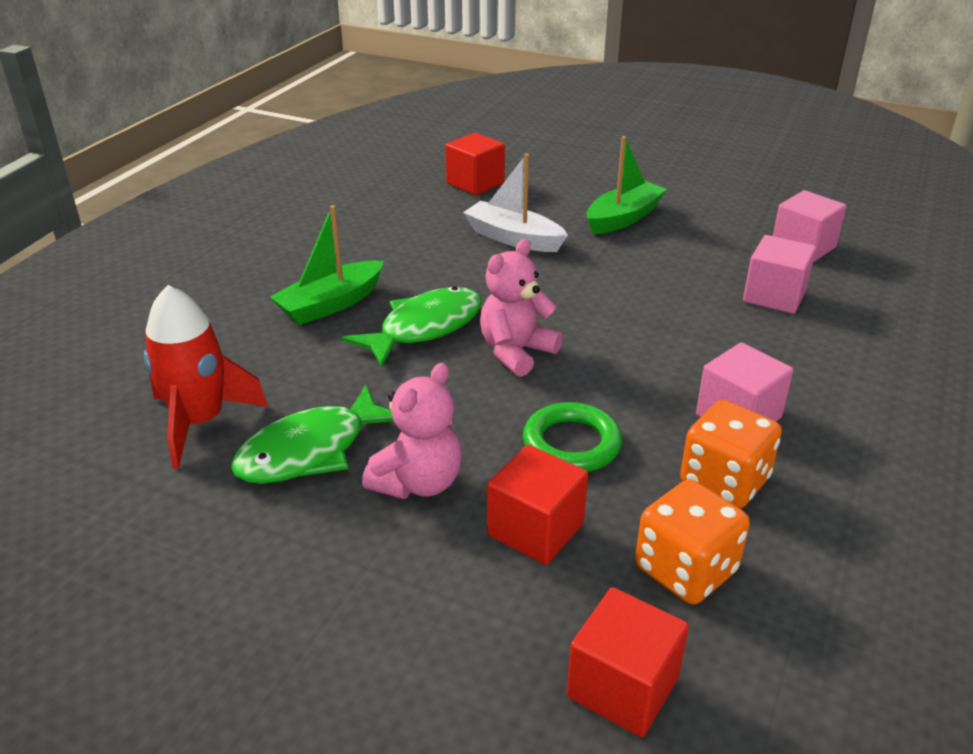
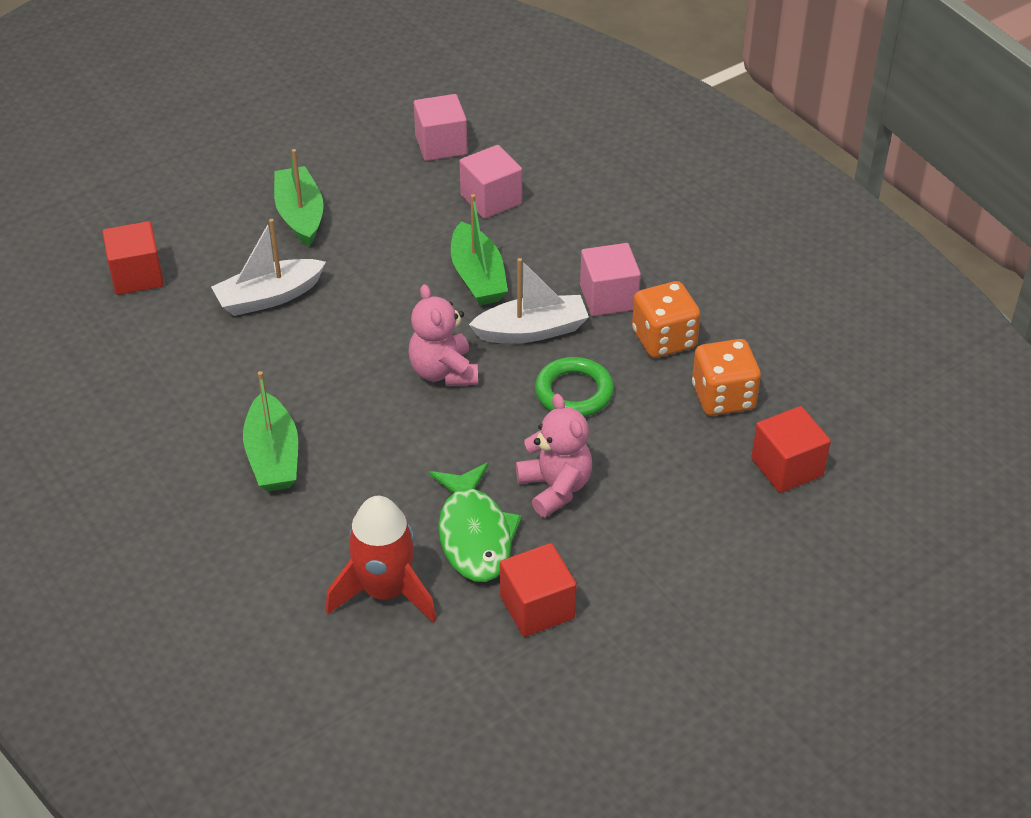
camera: 60 degrees left, 10 degrees up
green fish [342,286,482,367] -> none
red cube [487,445,588,565] -> red cube moved to [500,543,577,637]
none -> green boat [451,194,508,305]
none -> white boat [469,258,589,343]

